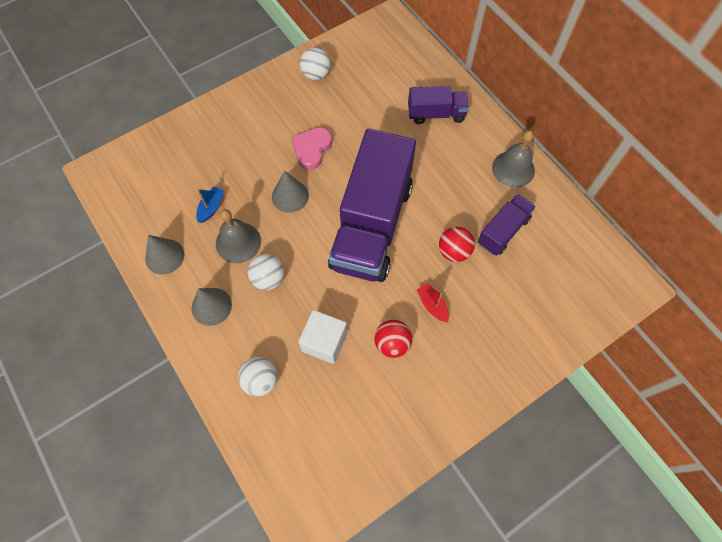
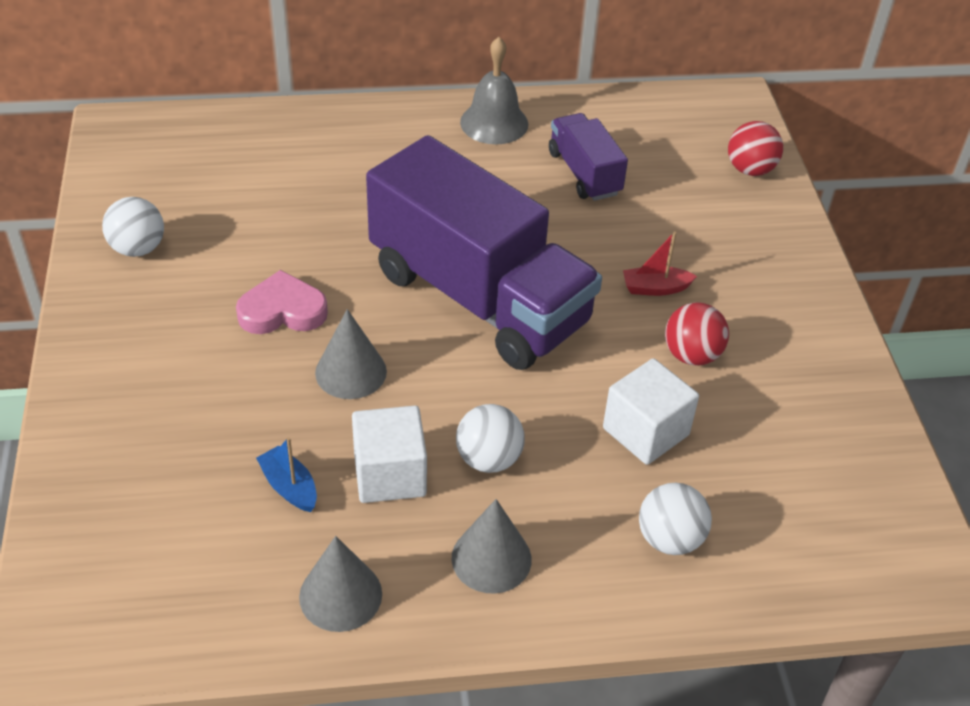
camera: 65 degrees left, 20 degrees down
grey bell [216,209,261,263] -> white cube [352,406,427,503]
pink heart [291,127,332,170] -> pink heart turned 120 degrees clockwise [236,270,328,334]
purple truck [408,86,469,124] -> none
red ball [439,227,475,262] -> red ball moved to [728,121,783,176]

